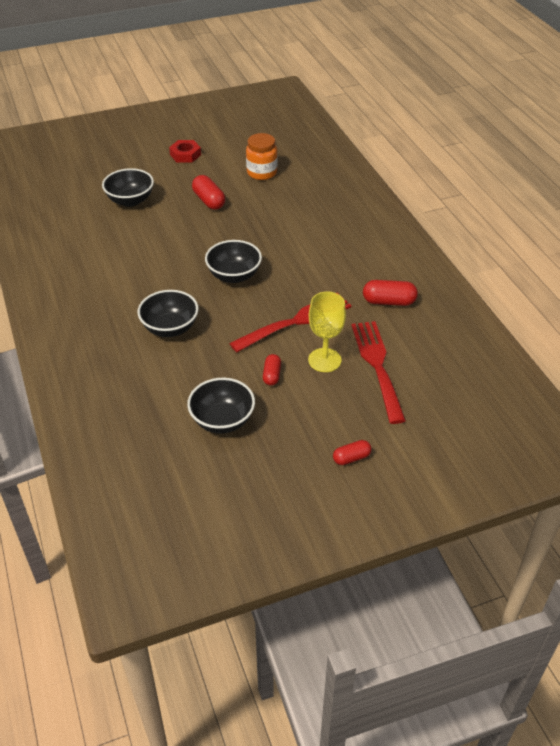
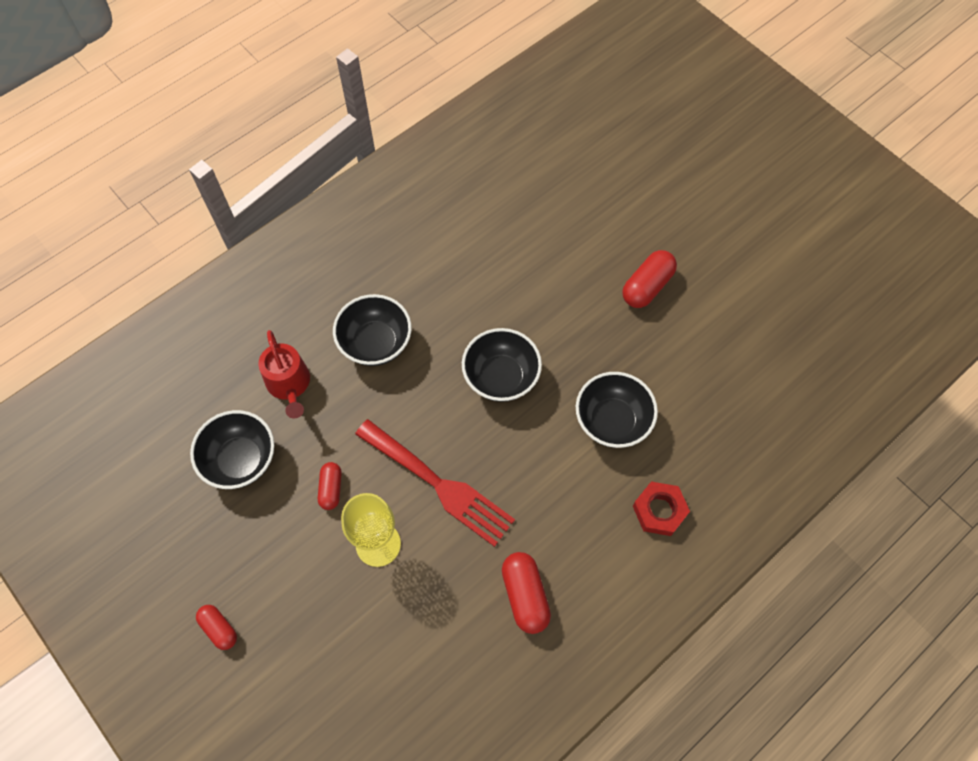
camera: 70 degrees right, 20 degrees up
black bowl [102,168,154,207] -> black bowl moved to [576,372,658,448]
red nut [169,140,201,163] -> red nut moved to [633,481,690,536]
orange jar [246,133,278,180] -> none
red capsule [263,354,281,386] -> red capsule turned 75 degrees counterclockwise [318,462,342,510]
red fork [351,321,406,424] -> none
none -> red watering can [258,330,310,418]

